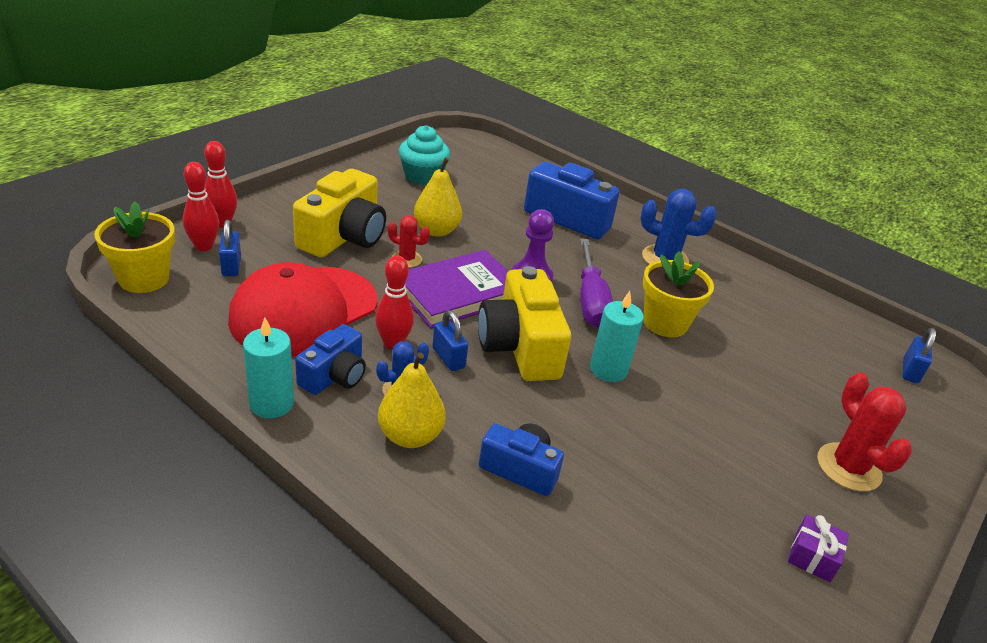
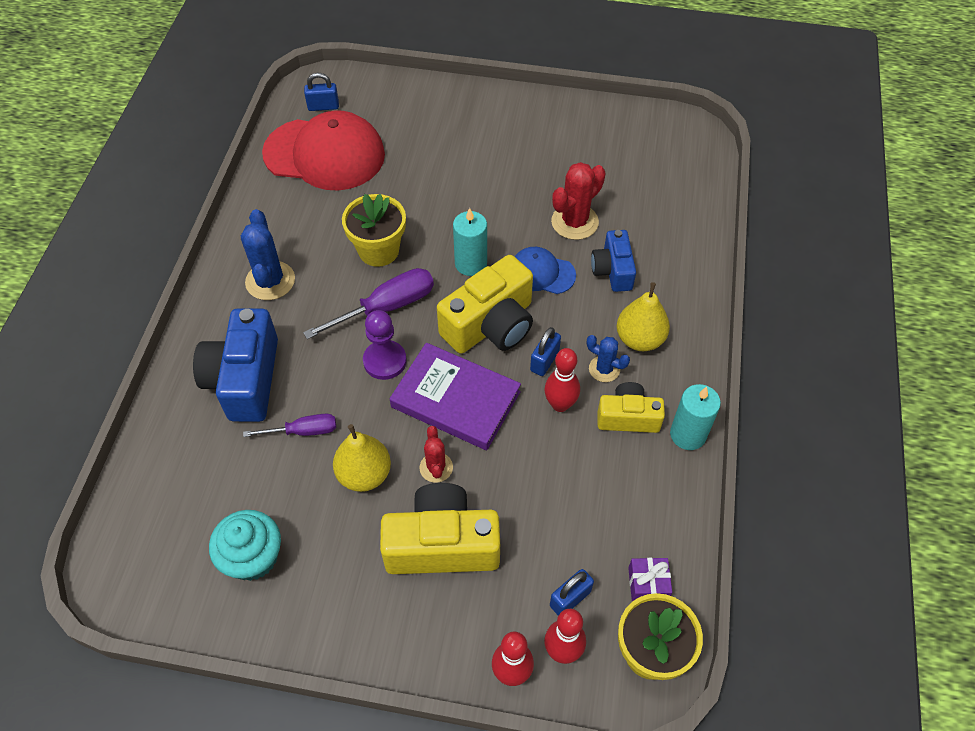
camera: 115 degrees left, 20 degrees up
red cap [228,262,378,356] -> red cap moved to [262,110,385,191]
blue camera [295,324,366,395] -> yellow camera [597,382,665,433]
purple gift [788,515,849,582] -> purple gift moved to [628,558,672,602]
red cactus [817,373,912,492] -> red cactus moved to [551,162,606,240]
none -> purple screwdriver [243,414,336,437]
none -> blue cap [514,247,576,294]

